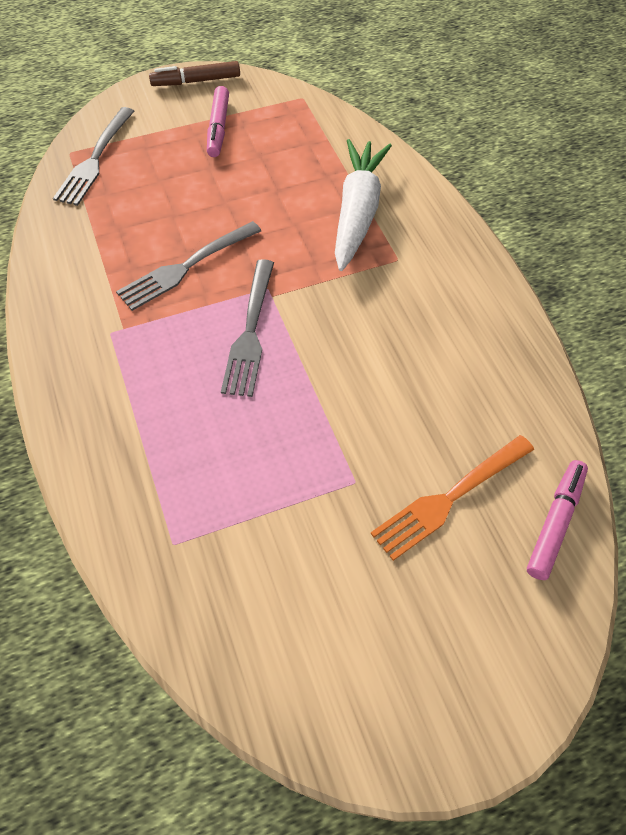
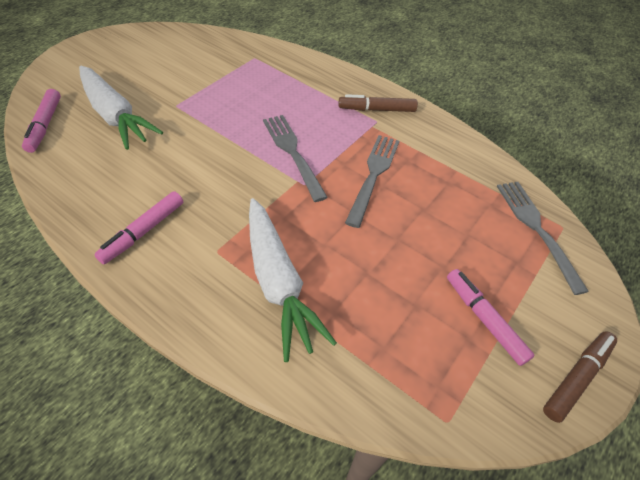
camera: 145 degrees right, 5 degrees down
orange fork [371,435,534,561] -> white carrot [79,66,163,150]
none -> pink marker [94,191,183,264]
none -> brown marker [338,94,418,112]

